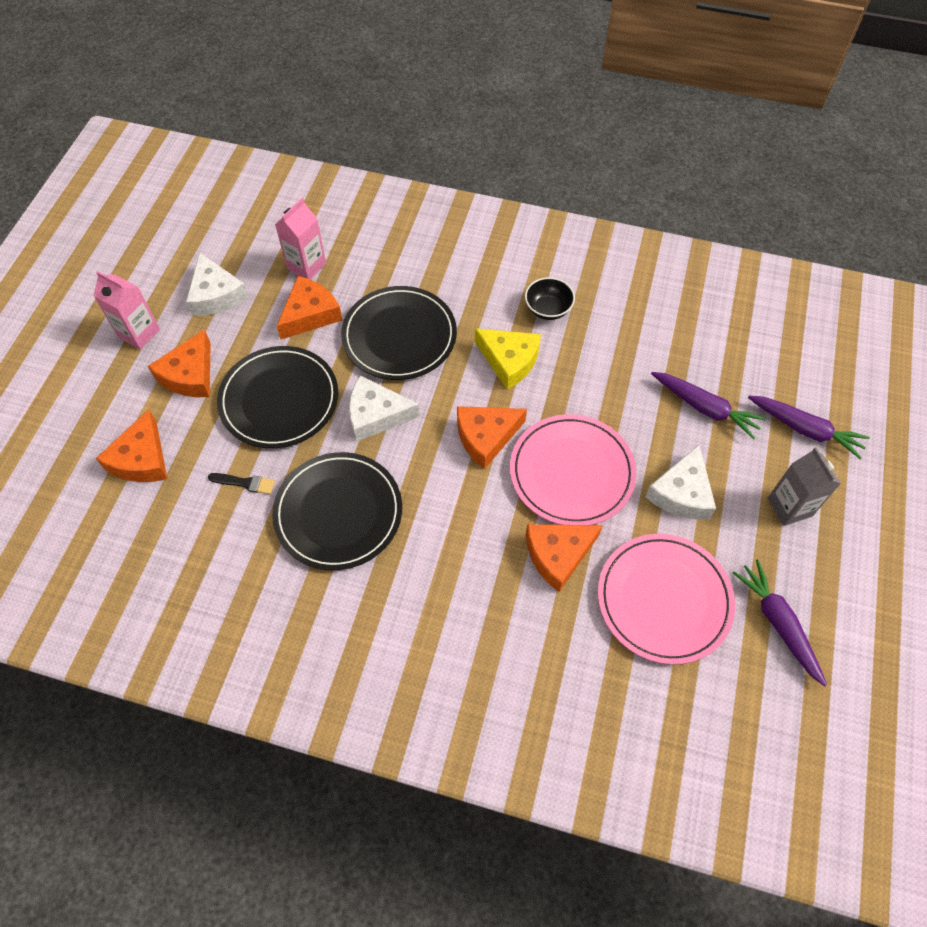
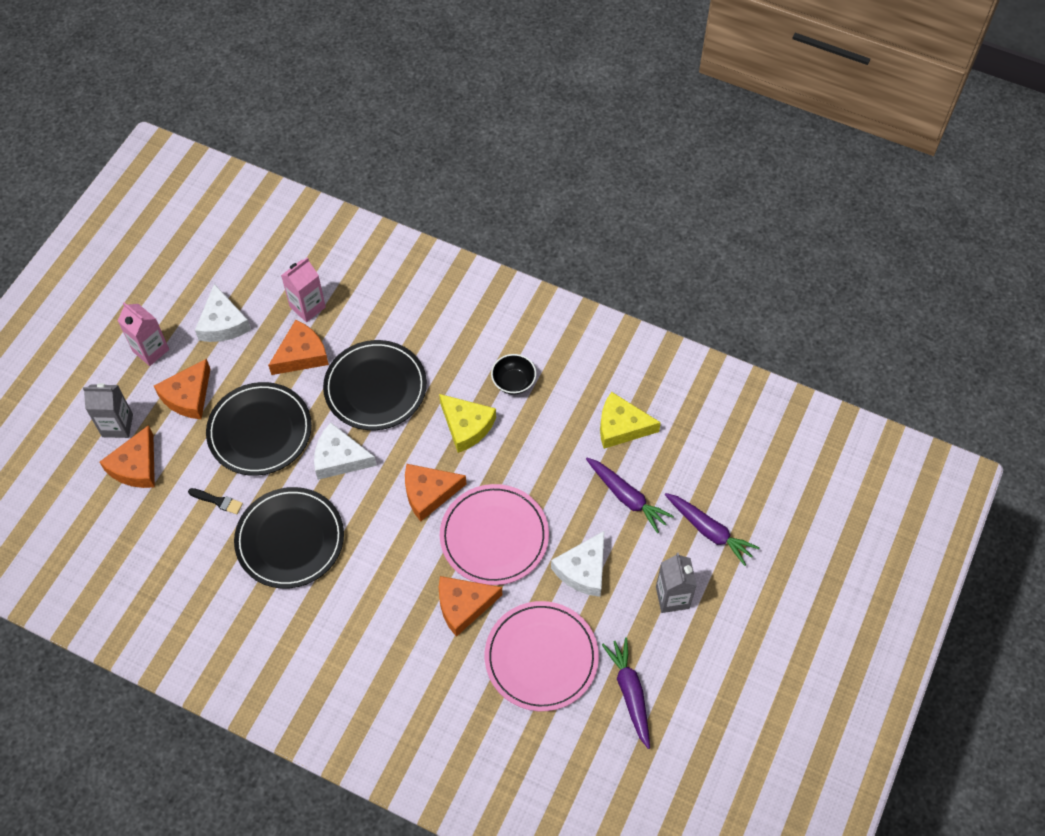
camera: 10 degrees right, 0 degrees up
none -> grey carton [83,383,133,438]
none -> yellow cheese [600,392,661,449]

